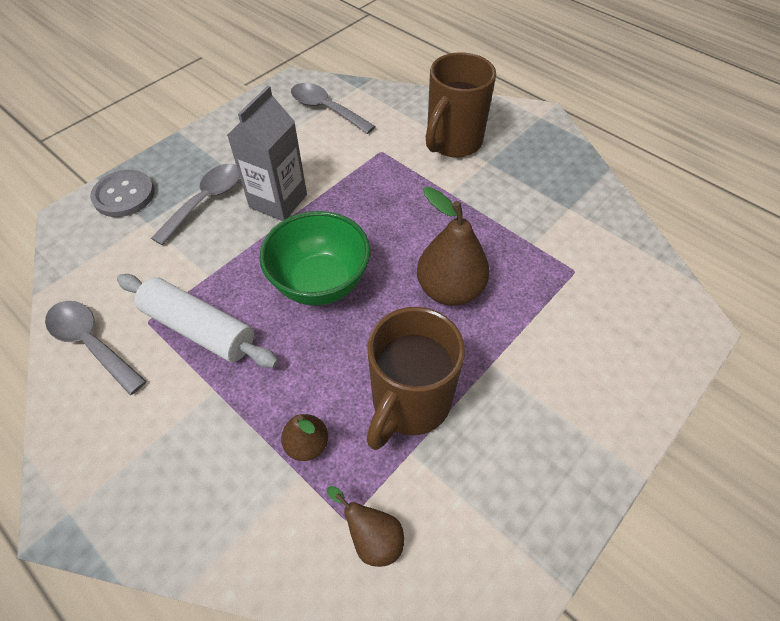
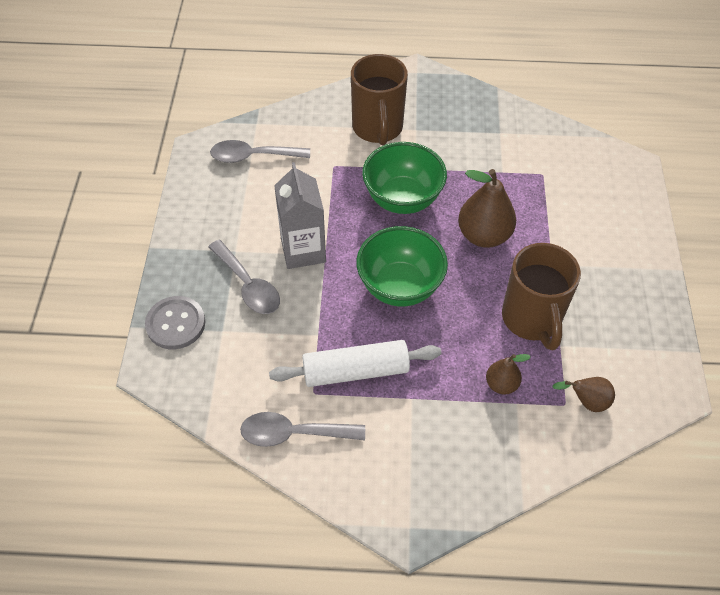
camera: 40 degrees left, 0 degrees up
grey spoon [151,164,240,245] -> grey spoon turned 150 degrees clockwise [208,240,280,314]
none -> green bowl [362,142,447,214]

